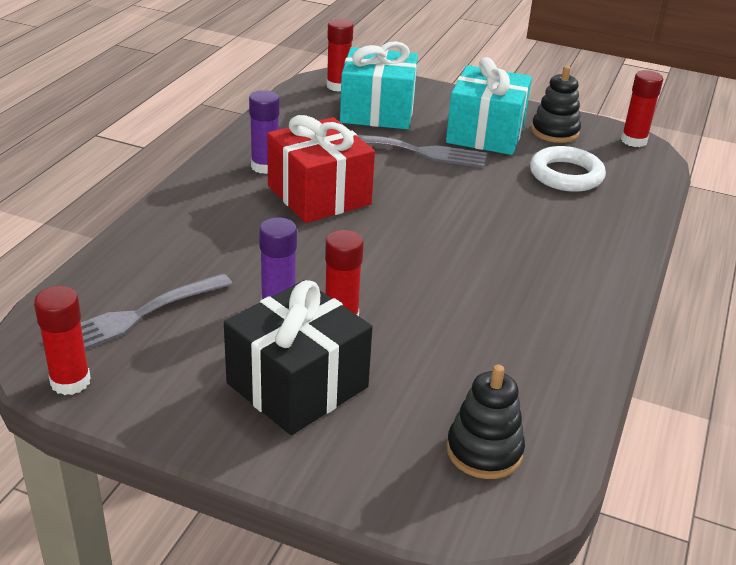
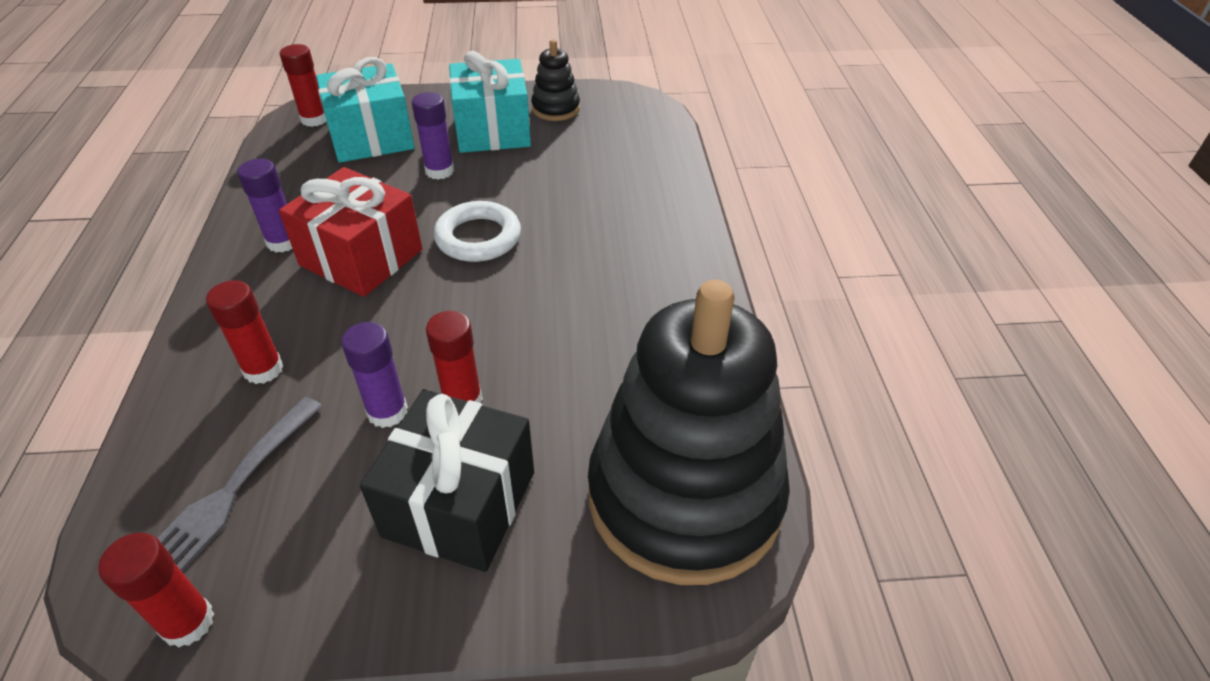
camera: 25 degrees left, 10 degrees up
grey fork [357,134,487,168] -> purple glue stick [412,92,454,180]
black stacking toy [446,365,525,479] -> black stacking toy [588,280,790,585], size x2.37
white ring [530,146,606,192] -> white ring moved to [434,201,521,262]
red glue stick [621,70,663,147] -> red glue stick moved to [206,280,283,384]

